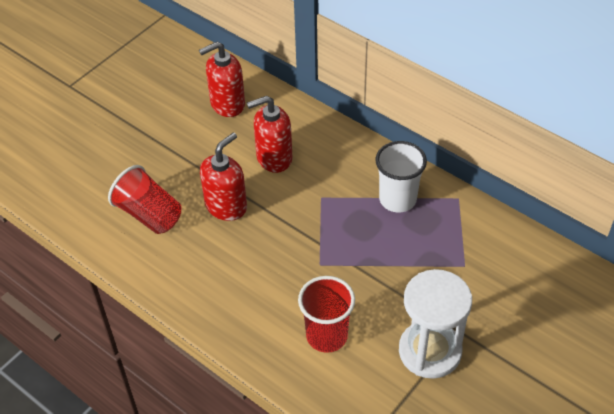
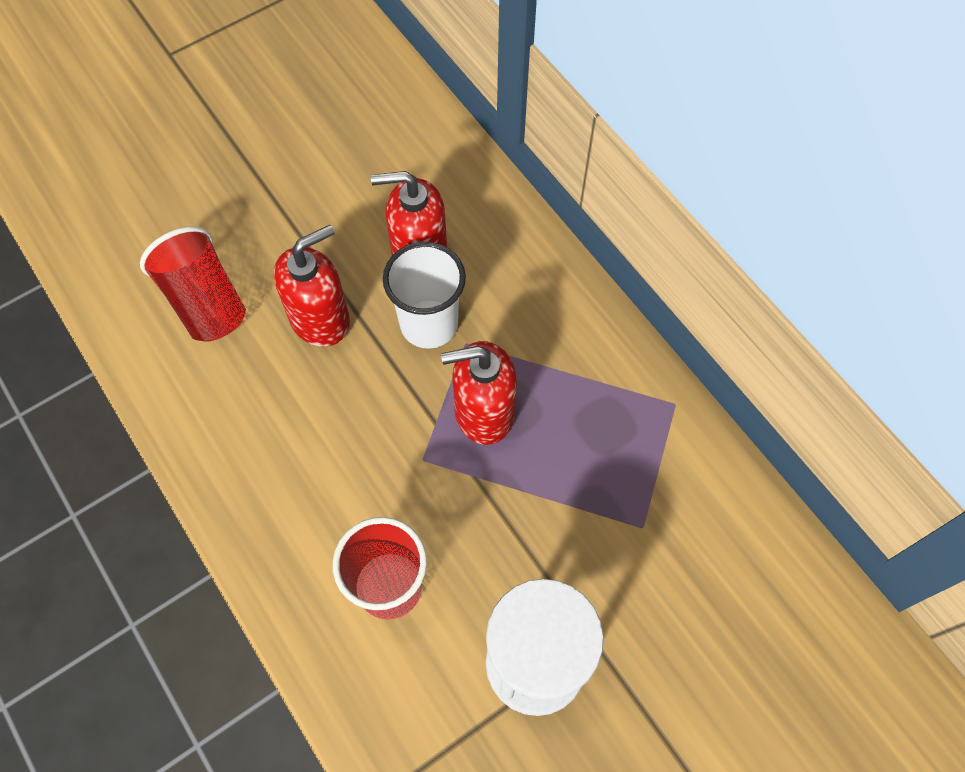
camera: 15 degrees right, 15 degrees up
red soap dispenser [199,42,245,117] -> red soap dispenser moved to [441,341,517,445]
white cup [375,141,427,213] -> white cup moved to [383,242,466,349]

